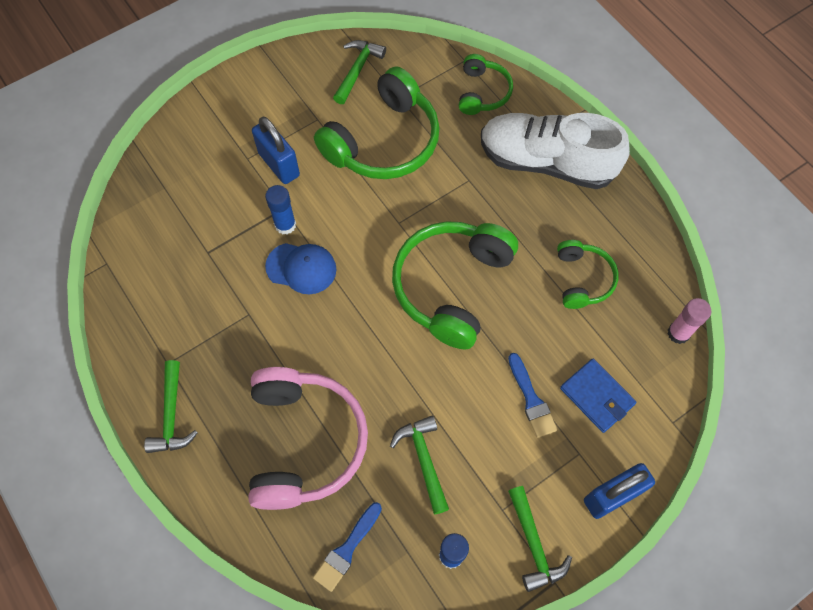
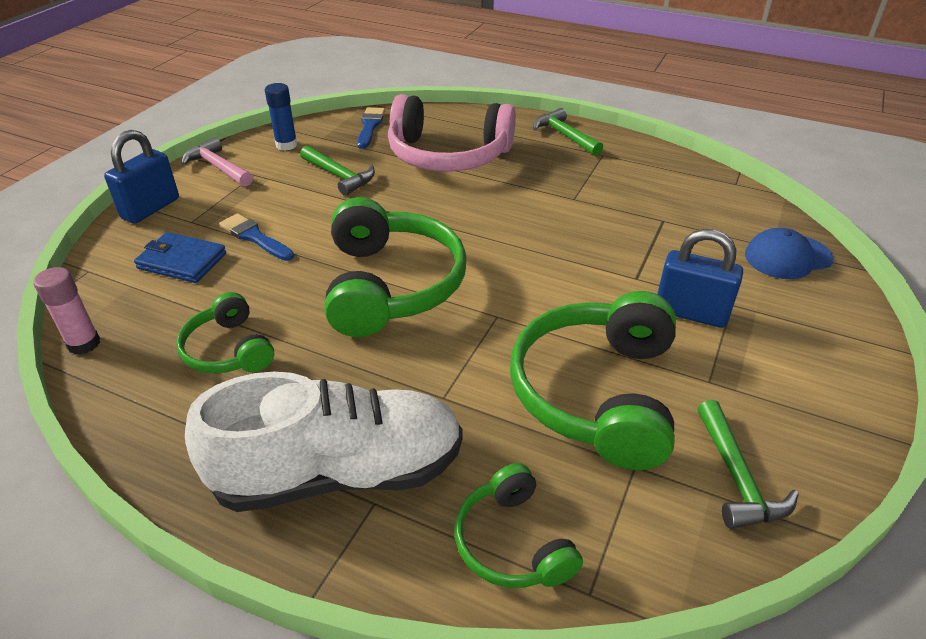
camera: 150 degrees right, 25 degrees down
pink headphones [249,367,368,510] -> pink headphones turned 45 degrees counterclockwise [388,94,516,172]
blue glue stick [265,185,296,235] -> none
blue cap [265,243,337,294] -> blue cap moved to [745,228,833,279]
green hammer [508,486,572,592] -> pink hammer [181,137,253,187]

